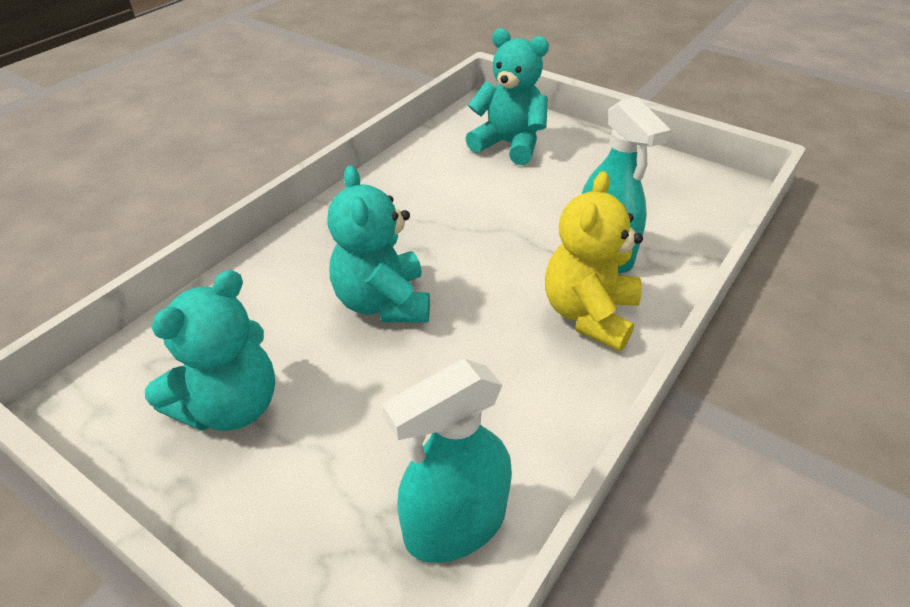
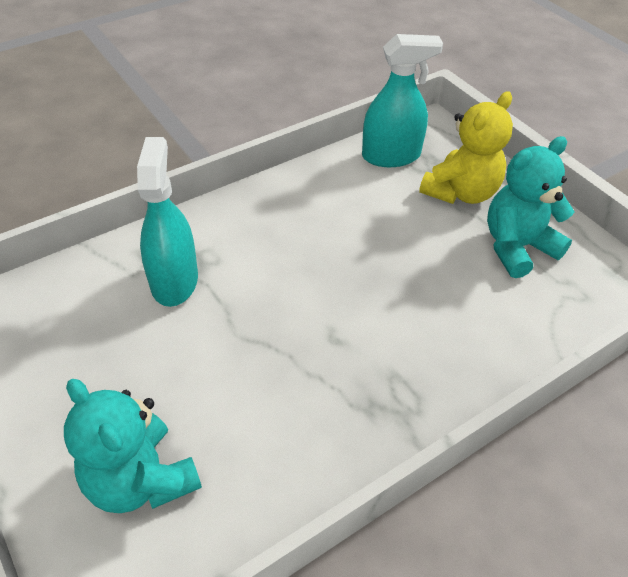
camera: 160 degrees left, 5 degrees up
turquoise teddy bear [327,165,430,322] -> none
yellow teddy bear [545,171,643,351] -> yellow teddy bear moved to [419,91,513,204]

